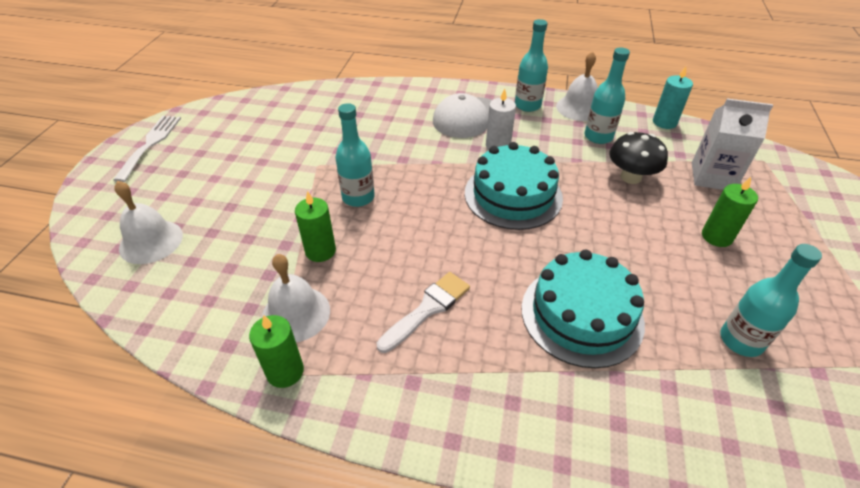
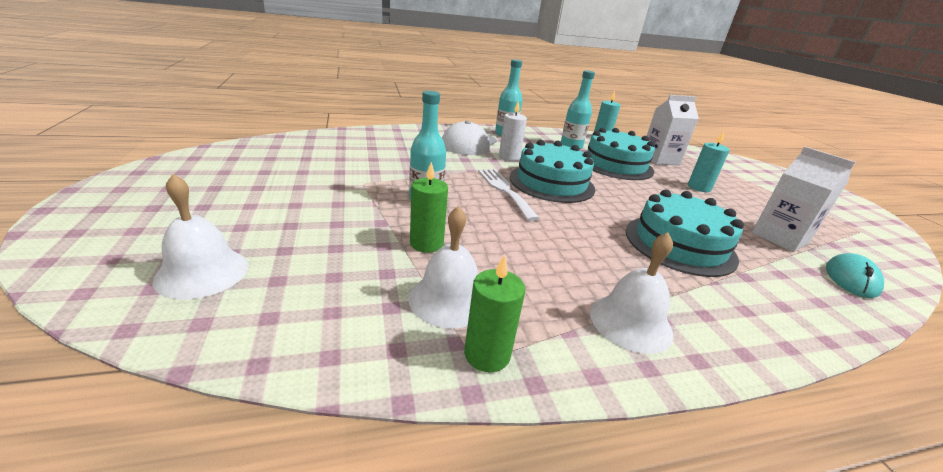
camera: 30 degrees left, 15 degrees down
white fork [113,116,181,182] -> white fork moved to [478,169,540,221]
white brush [377,272,470,353] -> none
white bell [556,51,598,121] -> white bell moved to [590,232,673,354]
black mushroom [609,132,668,184] -> turquoise cake [586,128,655,180]
green candle [702,177,758,247] -> turquoise candle [688,131,730,192]
turquoise bottle [720,244,822,357] -> white carton [752,147,856,252]
none -> turquoise mouse [826,253,884,298]

